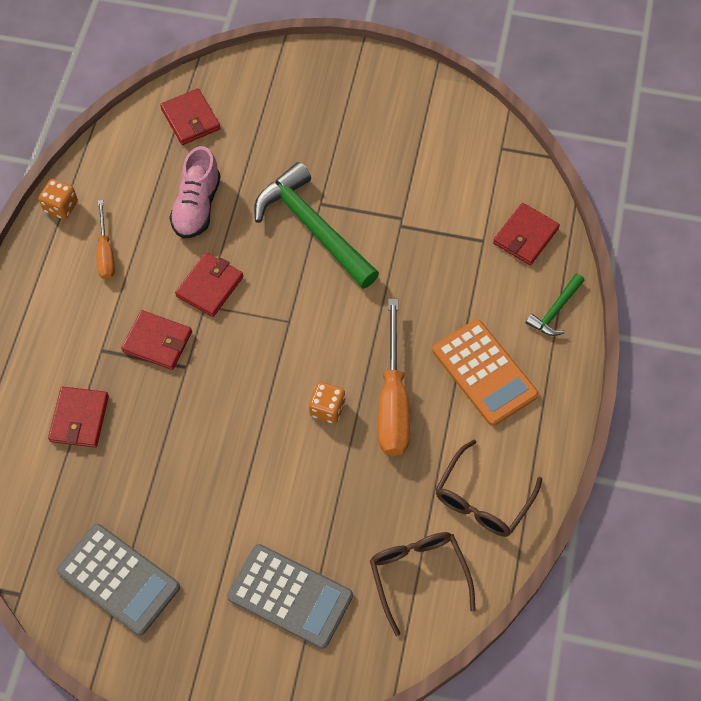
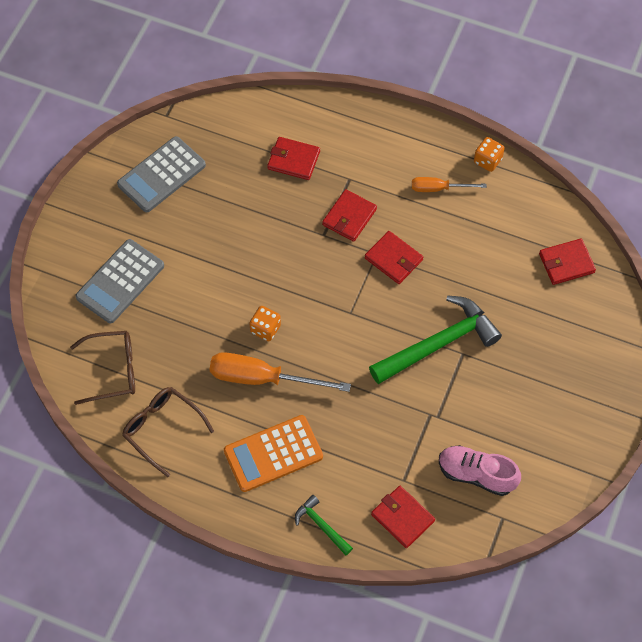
camera: 100 degrees right, 0 degrees up
pink shoe [169,146,221,239] -> pink shoe moved to [439,445,521,496]

